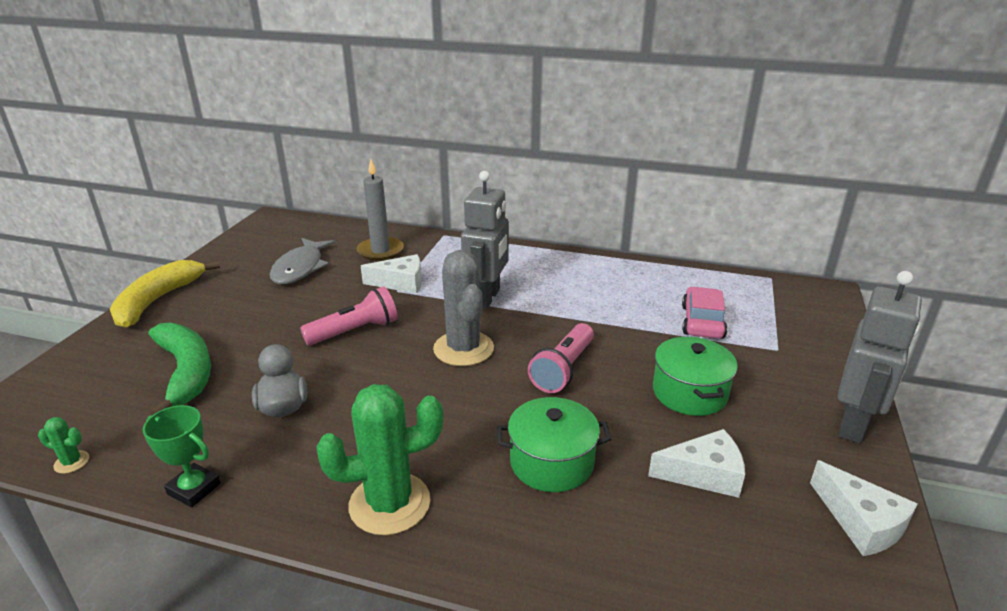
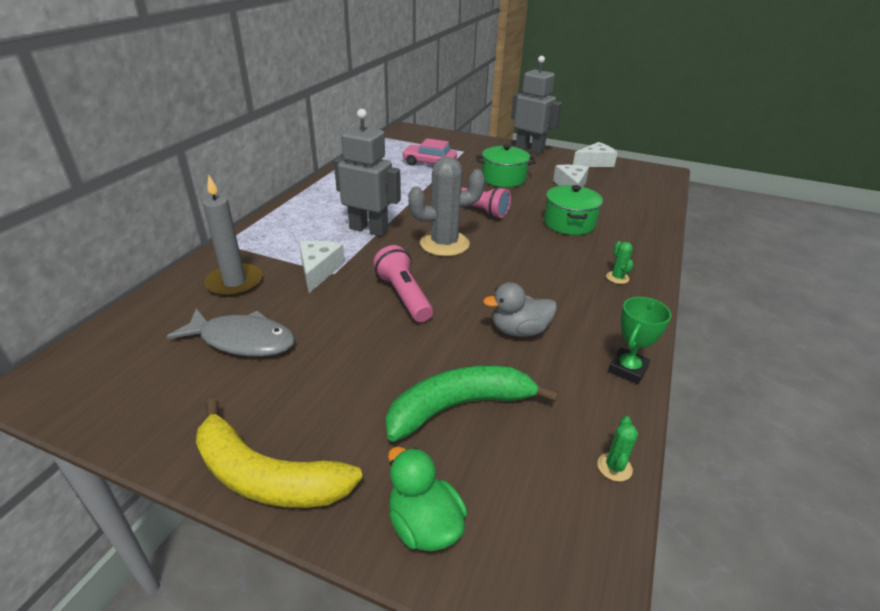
camera: 85 degrees left, 5 degrees up
green cactus [316,384,443,535] -> green cactus [606,241,633,284], size x0.42
none -> green duck [388,447,467,551]

